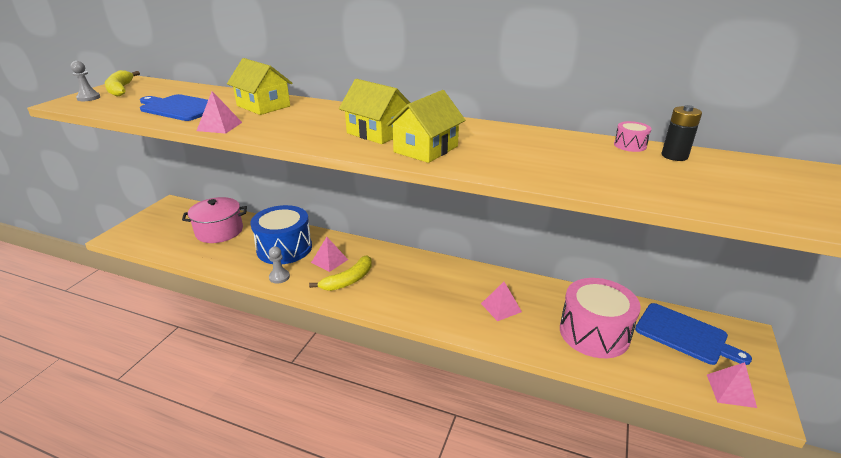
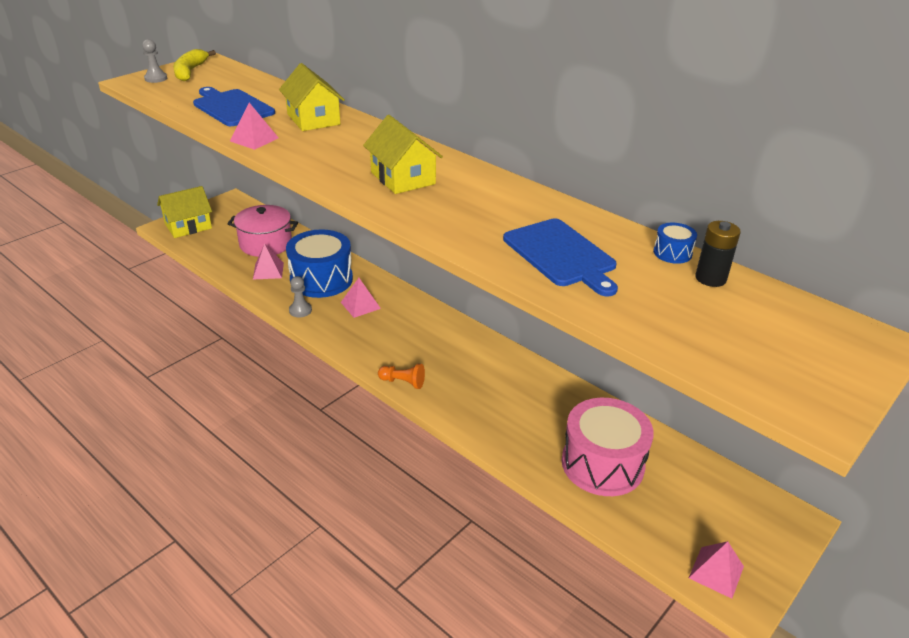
camera: 20 degrees right, 5 degrees up
yellow banana [309,255,372,291] -> none
yellow house [386,90,465,163] -> yellow house moved to [157,186,212,238]
pink pyramid [481,282,522,321] -> pink pyramid moved to [253,243,284,280]
pink drum [614,121,651,152] -> blue drum [653,223,697,264]
blue cutting board [635,303,752,365] -> blue cutting board moved to [503,219,618,297]
none -> orange pawn [378,364,425,389]

